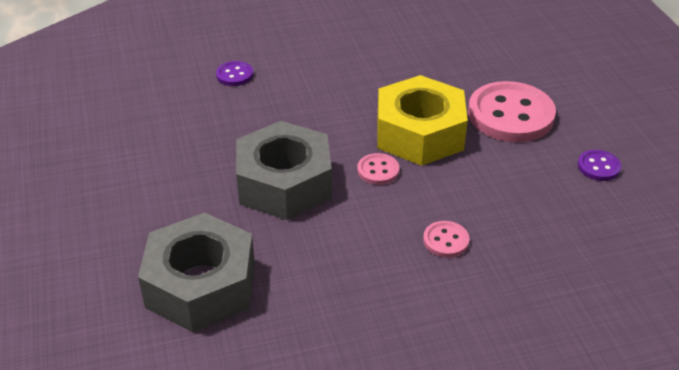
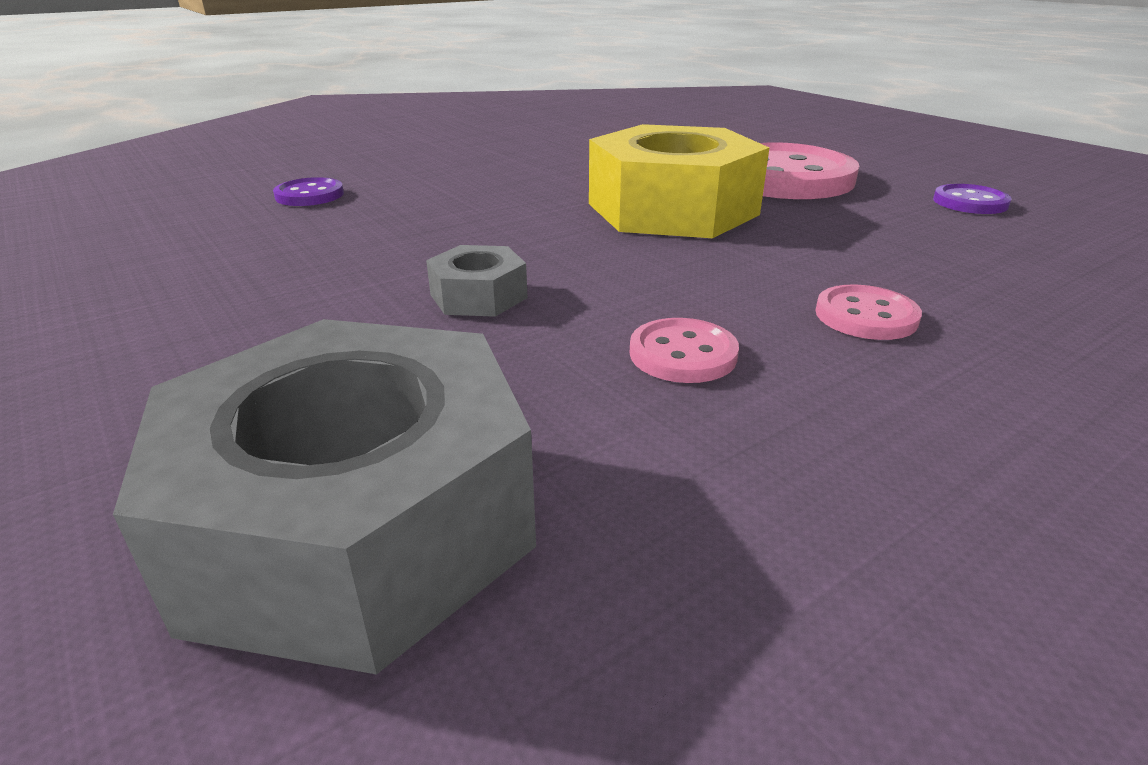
camera: 20 degrees left, 10 degrees down
grey nut [236,121,332,220] -> grey nut [426,245,528,317], size x0.44
pink button [357,153,399,185] -> pink button moved to [630,318,739,383]

